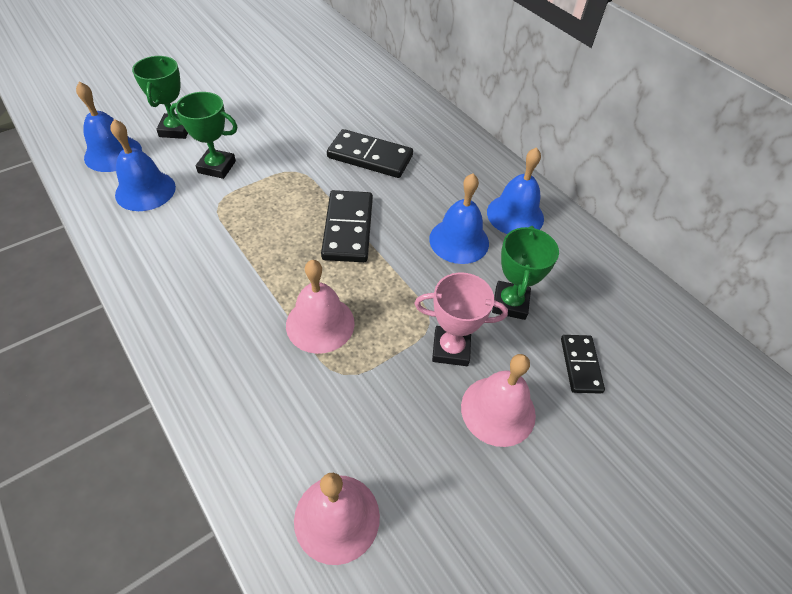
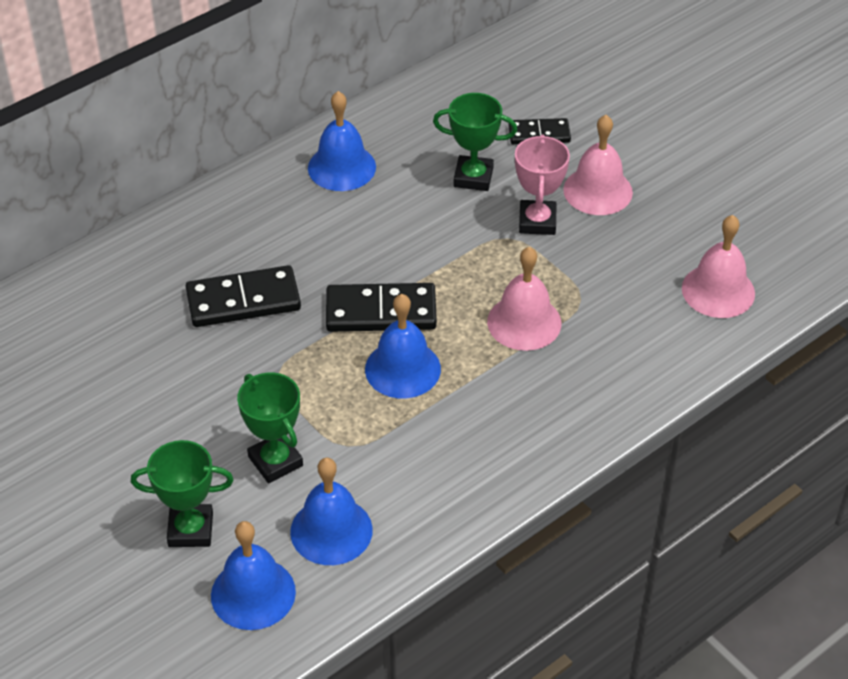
camera: 90 degrees left, 5 degrees down
green trophy [170,92,237,179] -> green trophy turned 45 degrees counterclockwise [237,372,303,483]
black domino [327,129,413,178] -> black domino turned 60 degrees clockwise [186,265,301,327]
blue bell [429,174,489,264] -> blue bell moved to [365,294,441,399]

